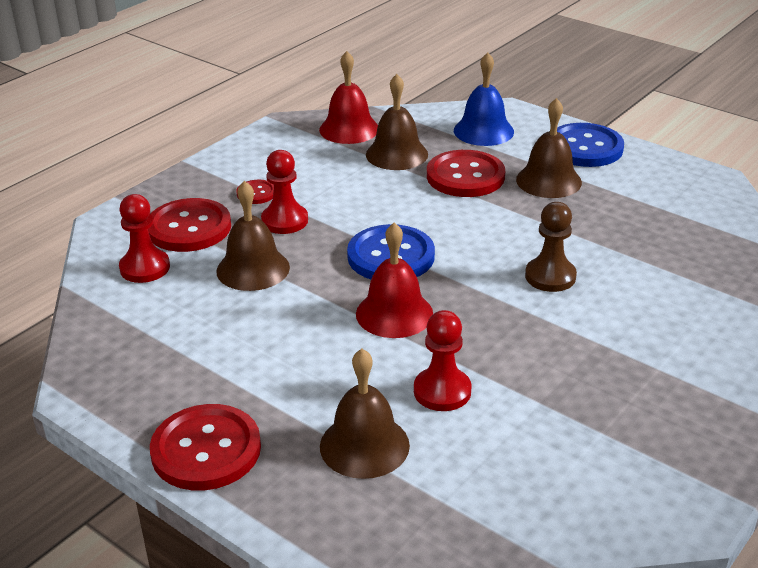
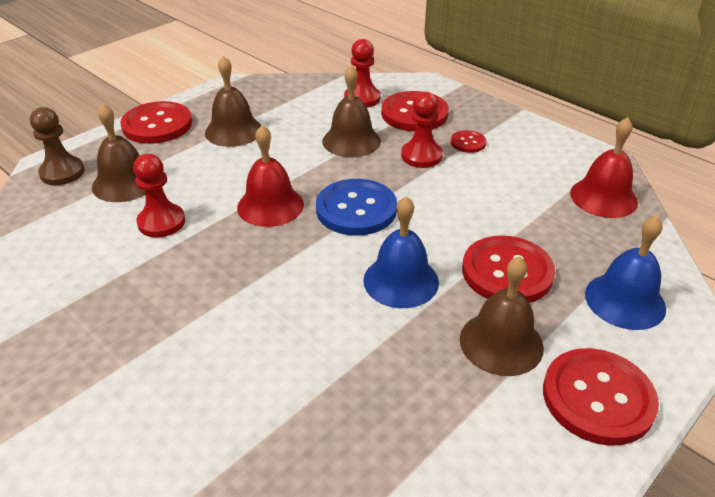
camera: 95 degrees right, 5 degrees up
brown bell [366,74,428,170] -> brown bell moved to [205,56,261,147]
brown pawn [525,202,577,292] -> brown pawn moved to [30,107,85,185]
blue button [557,123,624,167] -> red button [543,348,659,446]
none -> blue bell [363,196,439,308]

